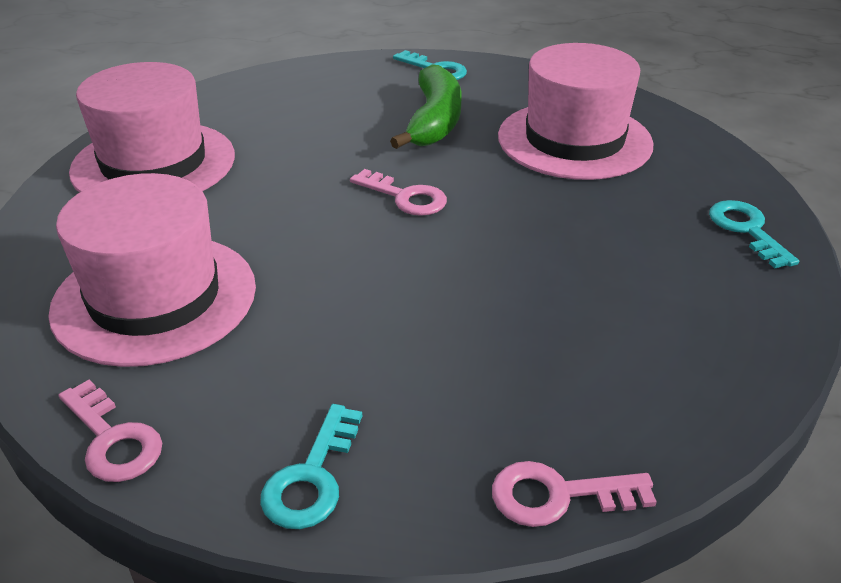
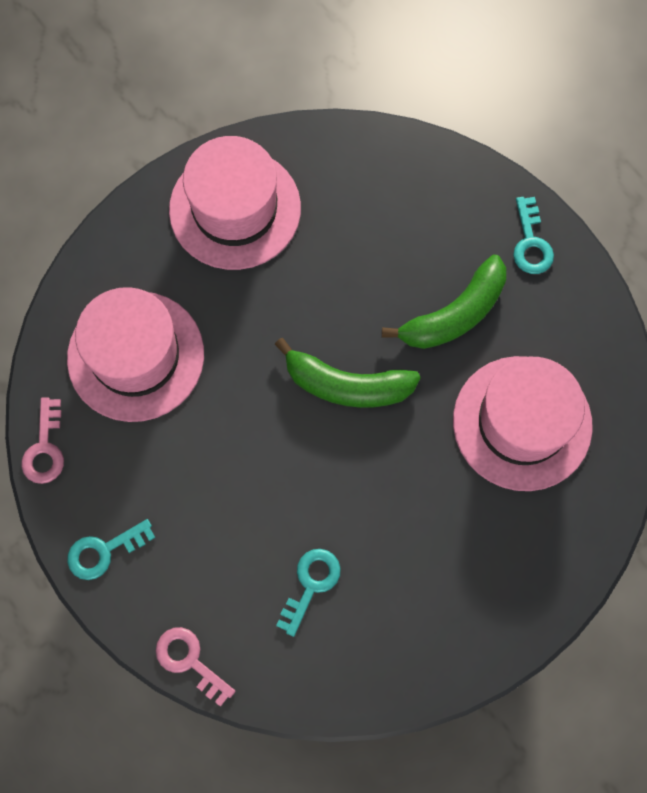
camera: 45 degrees right, 35 degrees up
pink key [350,169,447,216] -> green banana [275,338,421,408]
turquoise key [709,200,799,268] -> turquoise key moved to [276,549,341,637]

